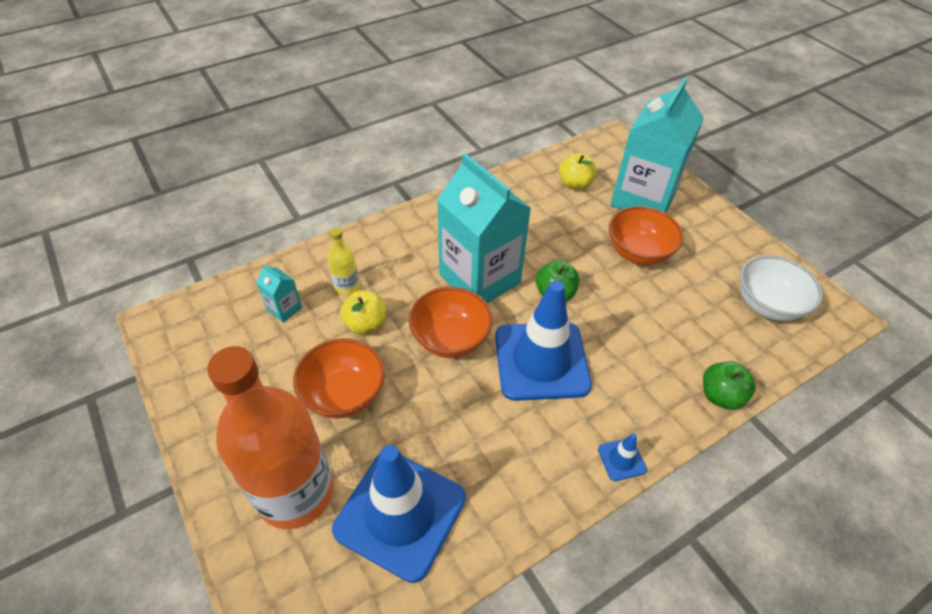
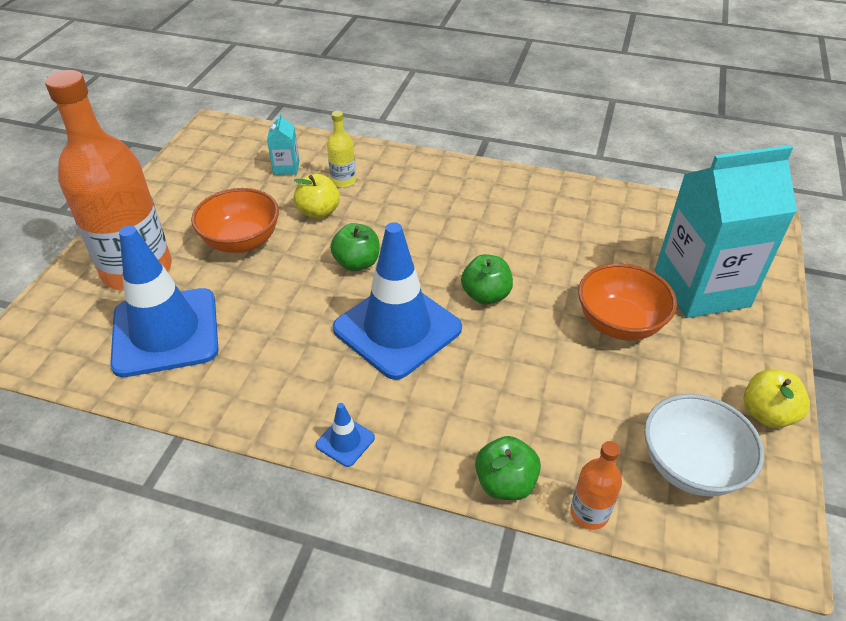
camera: 50 degrees right, 5 degrees down
orange bowl [409,287,493,358] -> green apple [330,223,380,271]
turquoise carton [437,153,531,303] -> none
yellow apple [559,153,596,190] -> yellow apple moved to [743,369,810,428]
none -> orange bottle [570,441,622,530]

